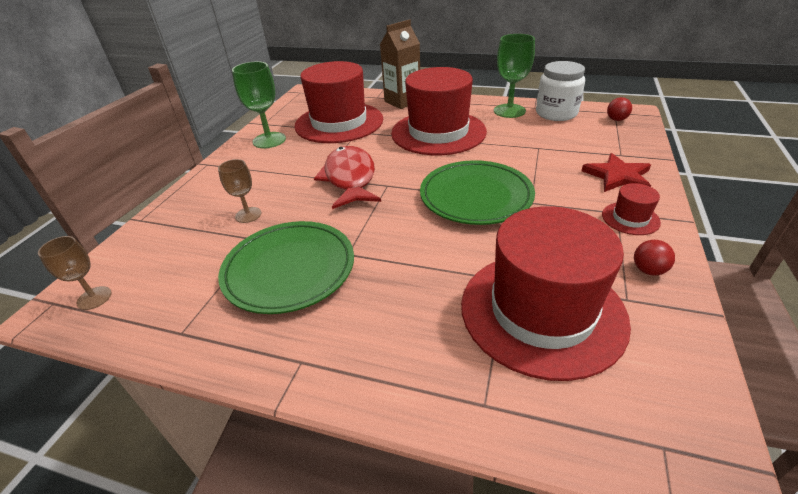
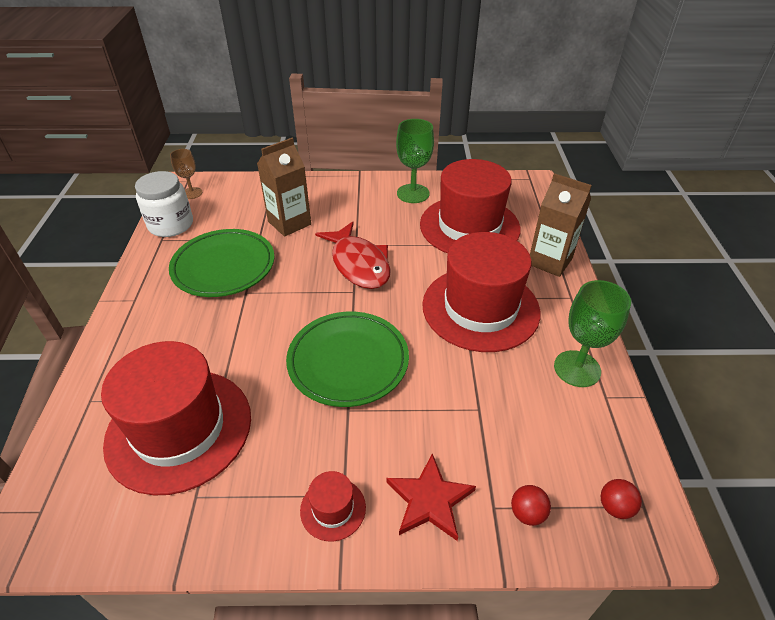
camera: 70 degrees right, 5 degrees up
brown goblet [218,159,261,223] -> brown carton [257,138,311,237]
red fish [314,146,381,209] -> red fish turned 90 degrees clockwise [315,222,391,289]
white jar [536,61,585,121] -> white jar moved to [135,171,193,237]
red ball [634,240,675,276] -> red ball moved to [511,485,551,526]

